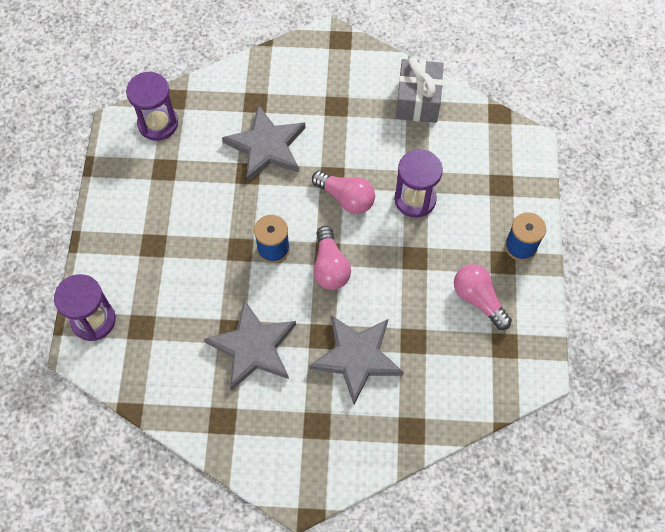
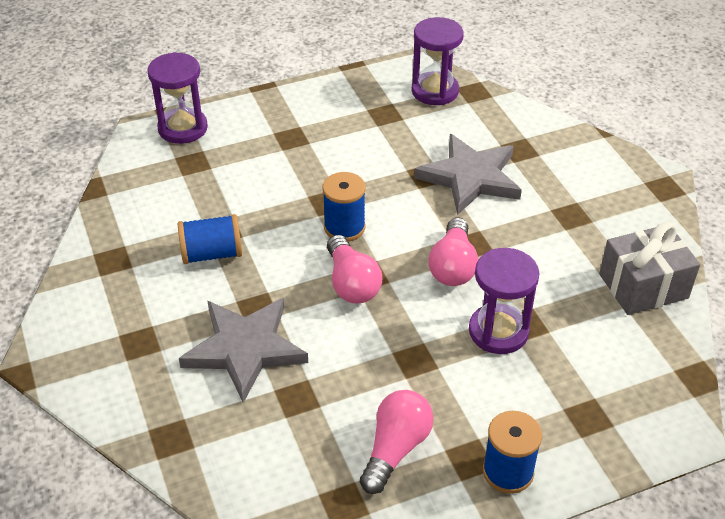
camera: 65 degrees right, 20 degrees down
grey star [204,299,296,391] -> blue spool [178,214,242,264]
pink light bulb [313,226,351,290] -> pink light bulb turned 75 degrees counterclockwise [327,235,382,303]

